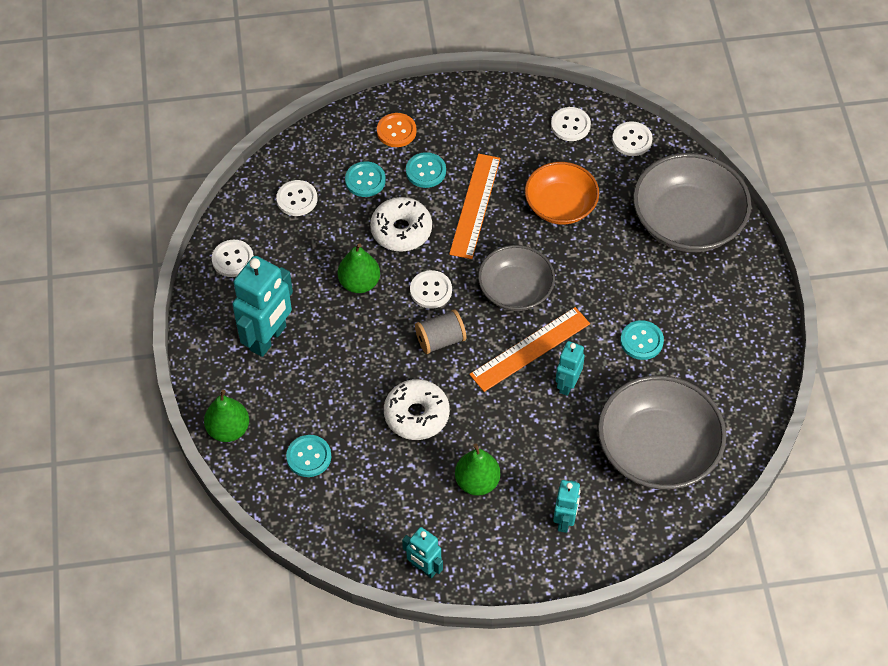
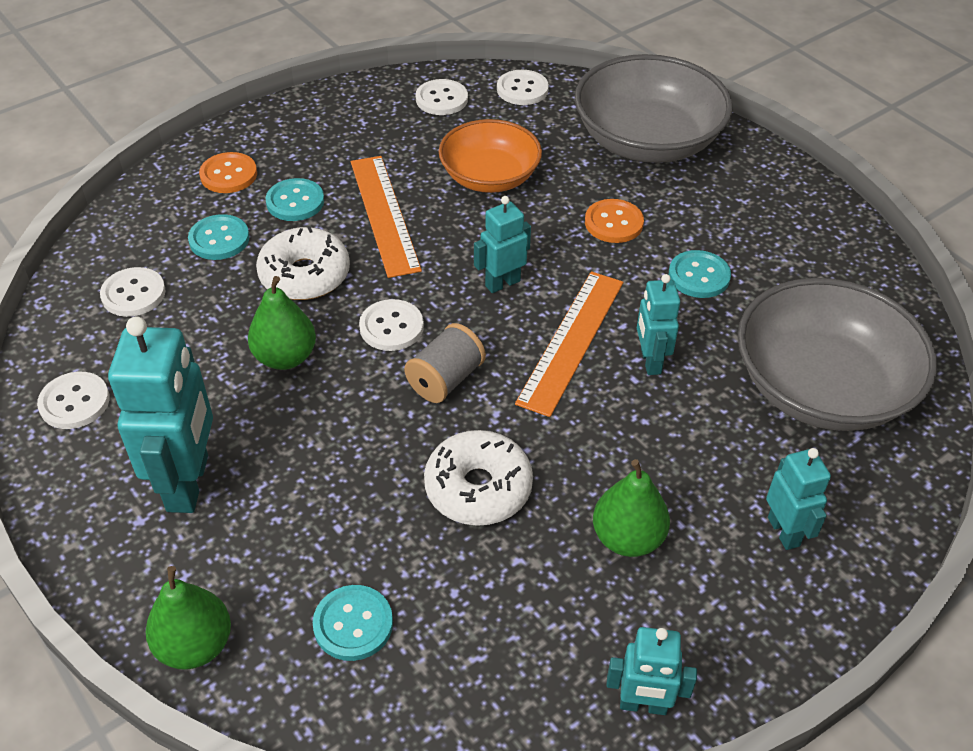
camera: 30 degrees left, 10 degrees down
grey bowl [478,245,555,311] -> turquoise robot [474,196,531,293]
none -> orange button [585,199,644,243]

